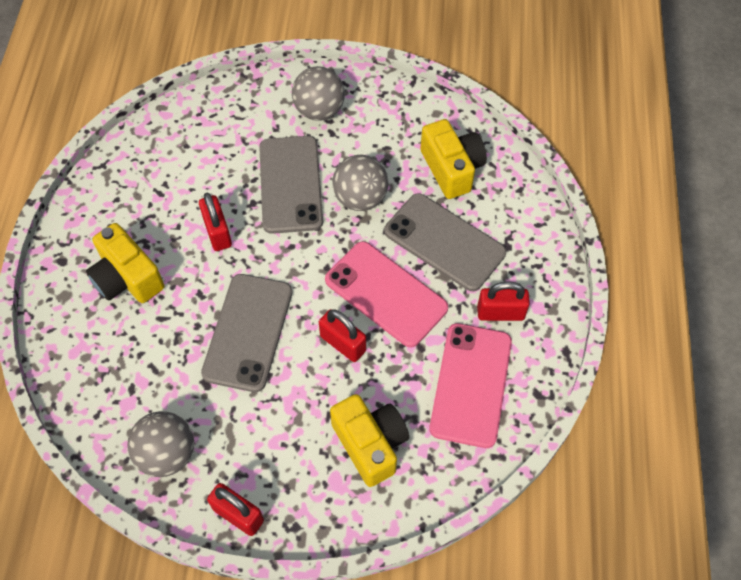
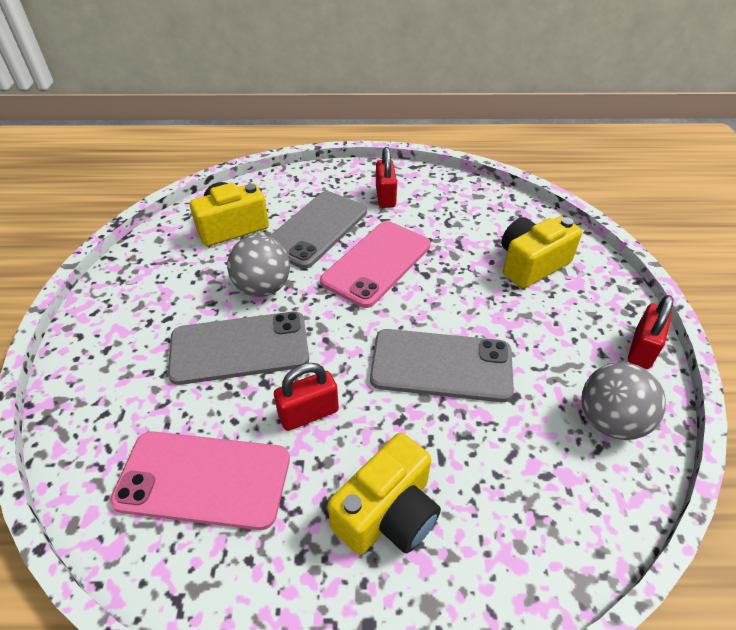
camera: 95 degrees left, 15 degrees down
grey ball [292,66,345,121] -> none
red padlock [319,309,366,362] -> none
pink phone [429,323,512,448] -> pink phone moved to [110,431,290,530]

